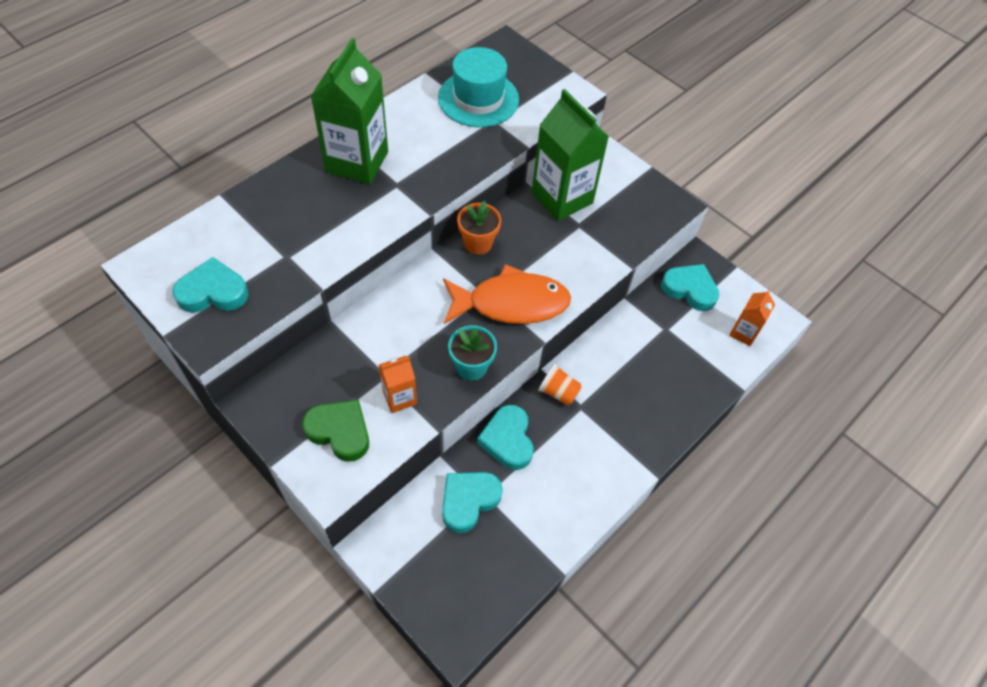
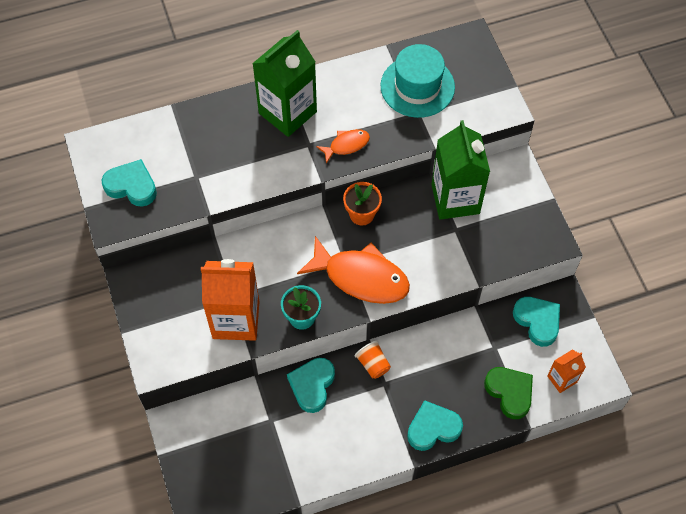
camera: 30 degrees right, 5 degrees up
green heart [302,400,369,462] -> green heart moved to [484,367,533,419]
orange carton [379,356,417,413] -> orange carton [201,259,260,341], size x1.99
turquoise heart [442,472,503,533] -> turquoise heart moved to [407,400,463,451]
none -> orange fish [316,129,370,163]

